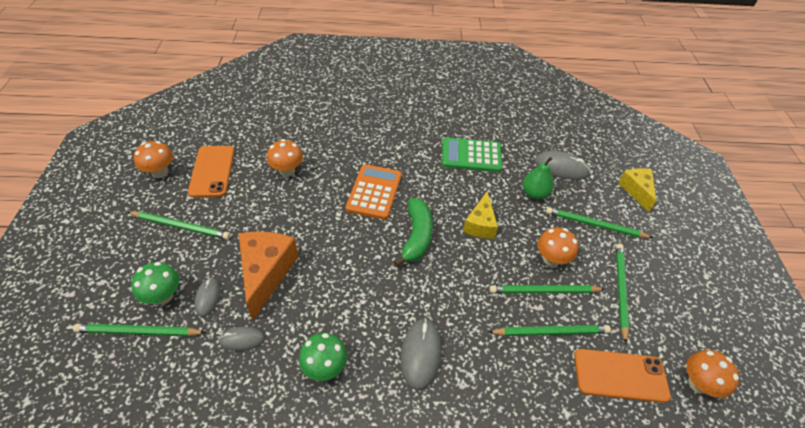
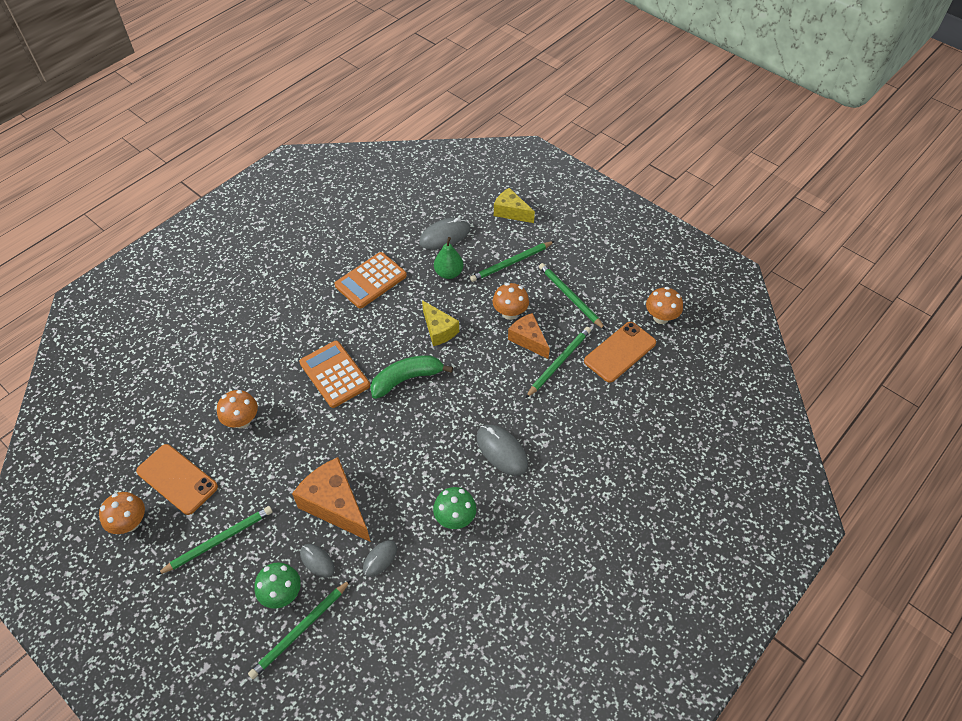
camera: 45 degrees left, 5 degrees up
green banana [394,198,433,267] -> green banana turned 75 degrees counterclockwise [370,355,453,399]
green calculator [442,137,502,172] -> orange calculator [334,252,407,309]
green pencil [489,285,605,293] -> orange cheese [508,313,550,359]

